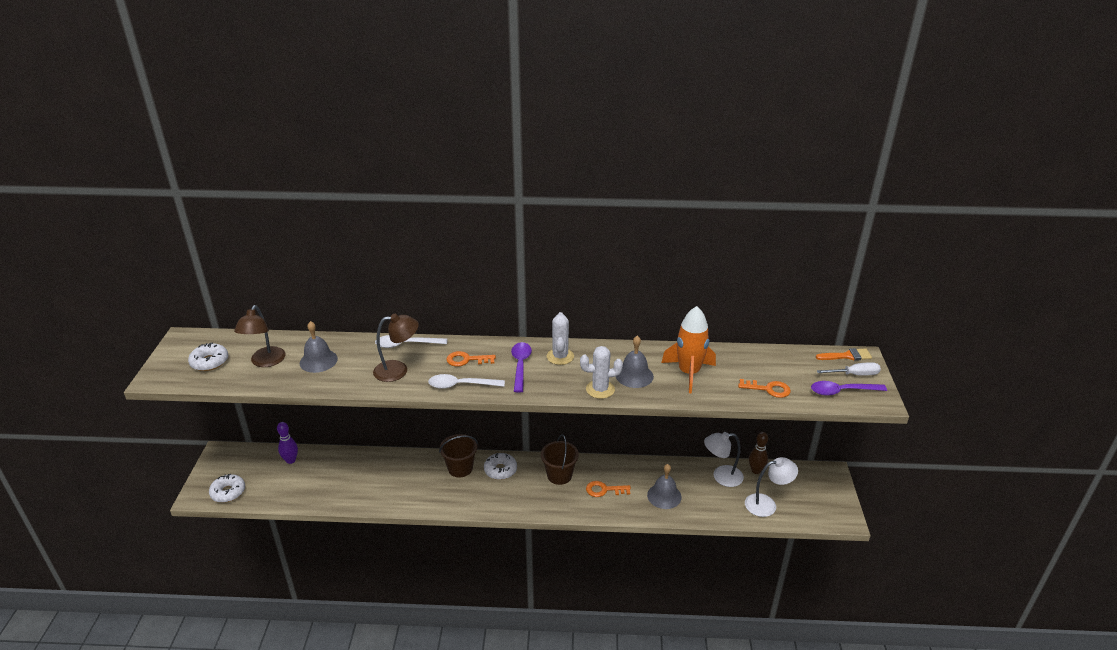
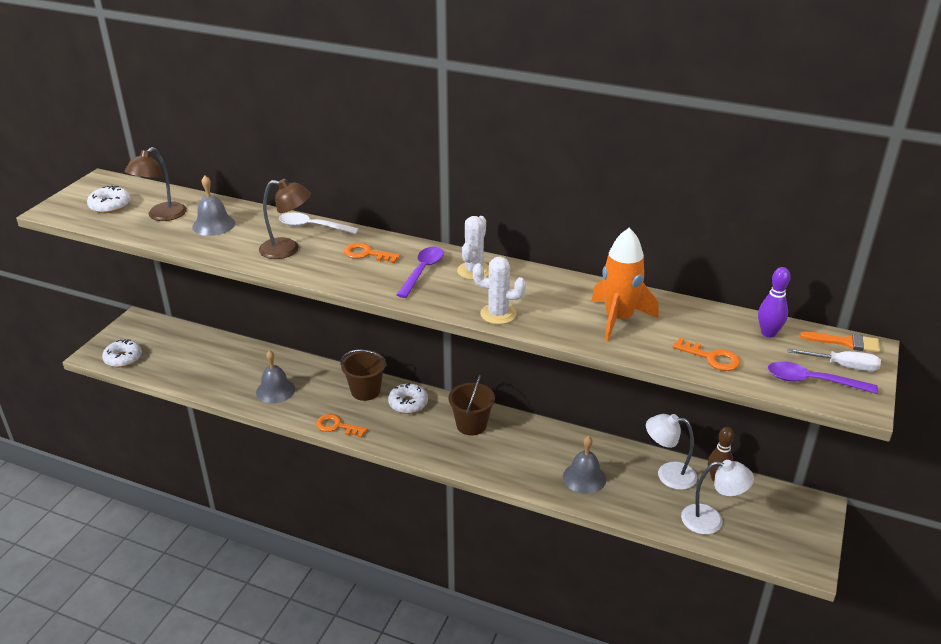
camera: 20 degrees right, 0 degrees up
purple bowling pin [277,422,298,464] -> purple bowling pin moved to [758,267,791,338]
white spoon [428,374,505,389] -> none
orange key [586,481,631,497] -> orange key moved to [316,414,368,438]
grey bell [616,336,654,388] -> grey bell moved to [256,350,295,403]

